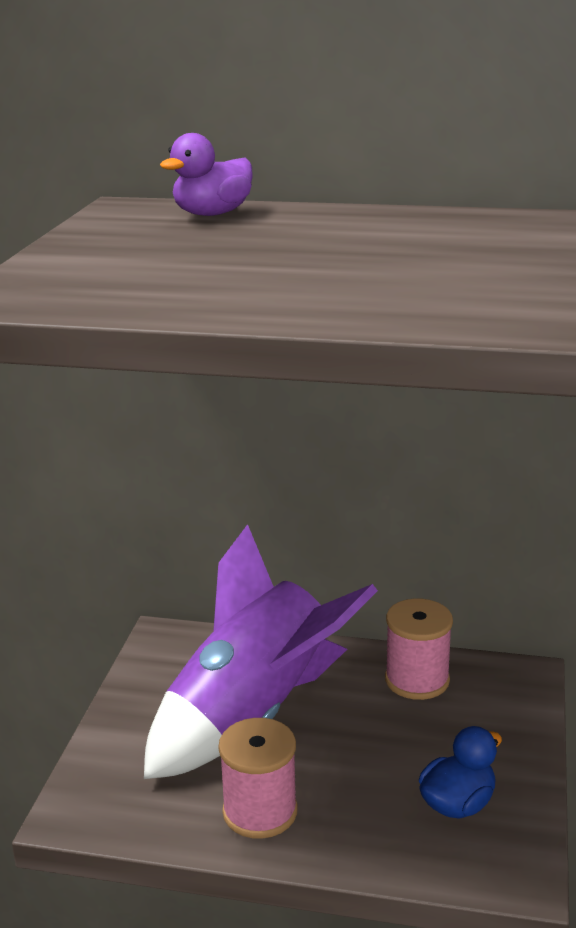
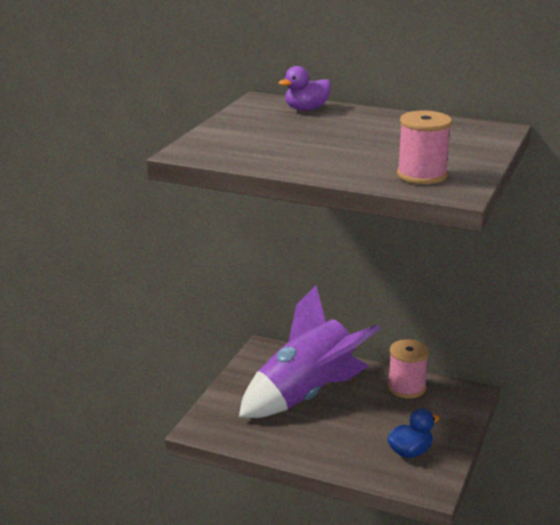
camera: 10 degrees right, 0 degrees up
pink spool [218,718,298,839] -> pink spool moved to [397,110,452,184]

